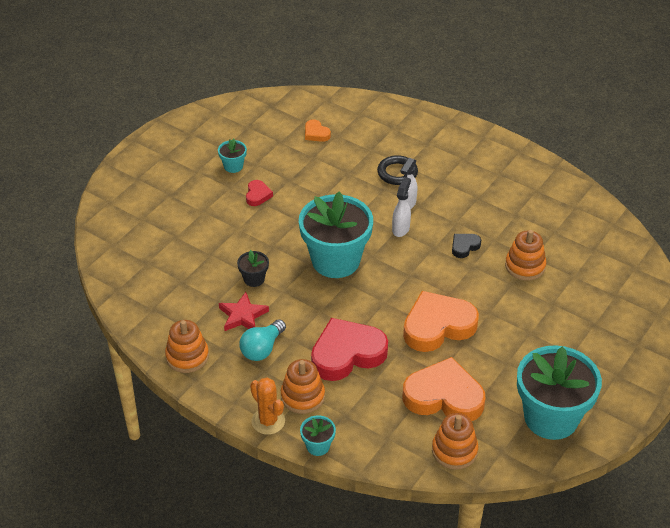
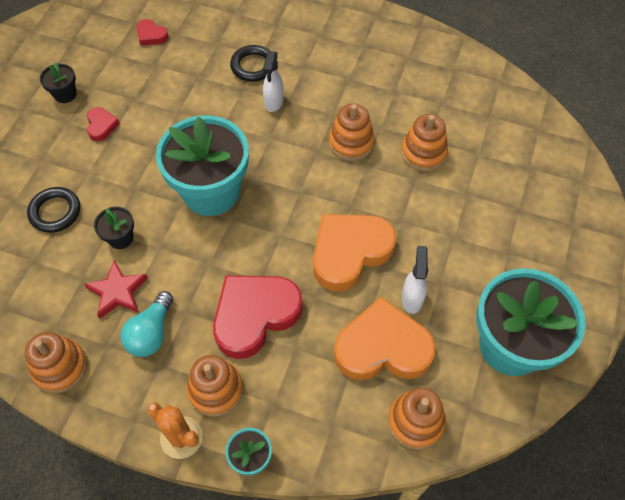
camera: 15 degrees left, 15 degrees up
turquoise flower pot [218,138,247,173] -> black flower pot [40,62,77,103]
orange heart [305,119,331,142] -> red heart [137,19,169,46]
white spray bottle [392,177,411,237] -> white spray bottle moved to [402,246,428,314]
black heart [452,234,481,258] -> orange stacking toy [329,104,375,161]
none -> black ring [27,187,80,233]

